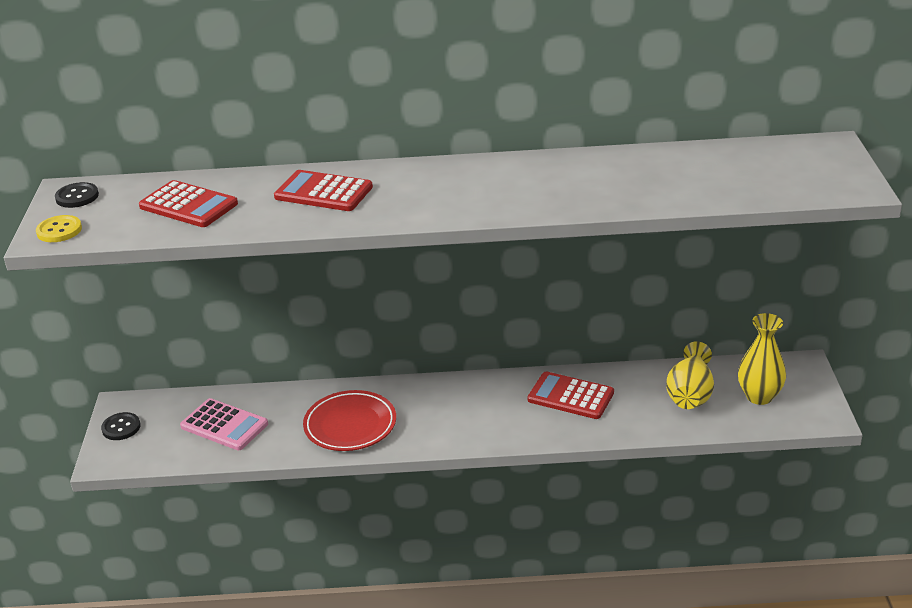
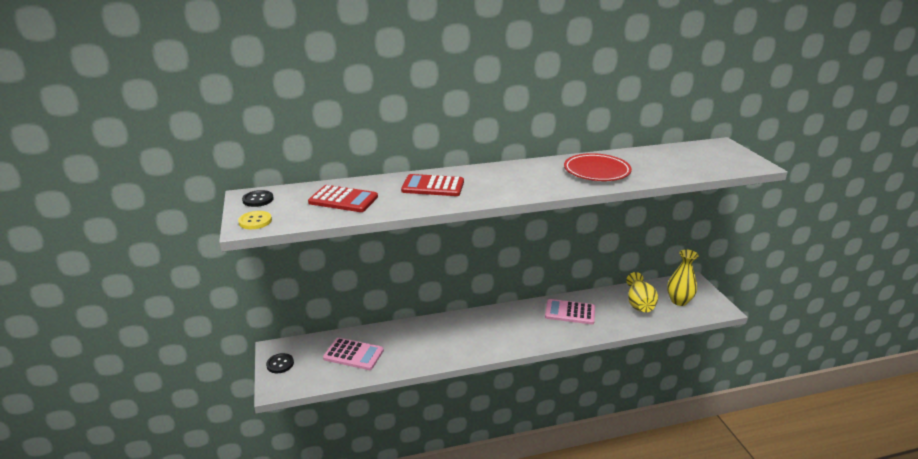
camera: 15 degrees left, 5 degrees down
red plate [303,390,396,451] -> red plate moved to [564,153,632,181]
red calculator [528,371,614,419] -> pink calculator [545,299,595,324]

